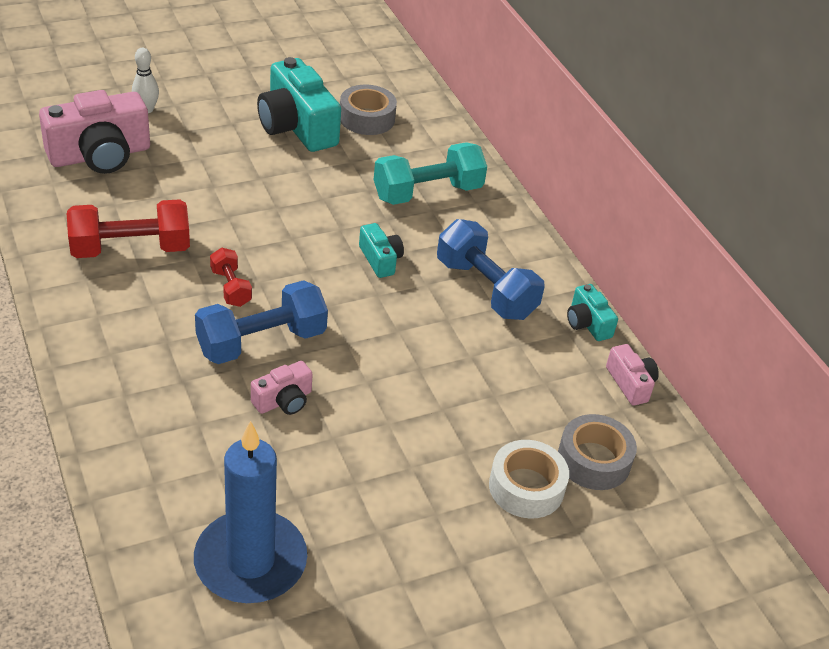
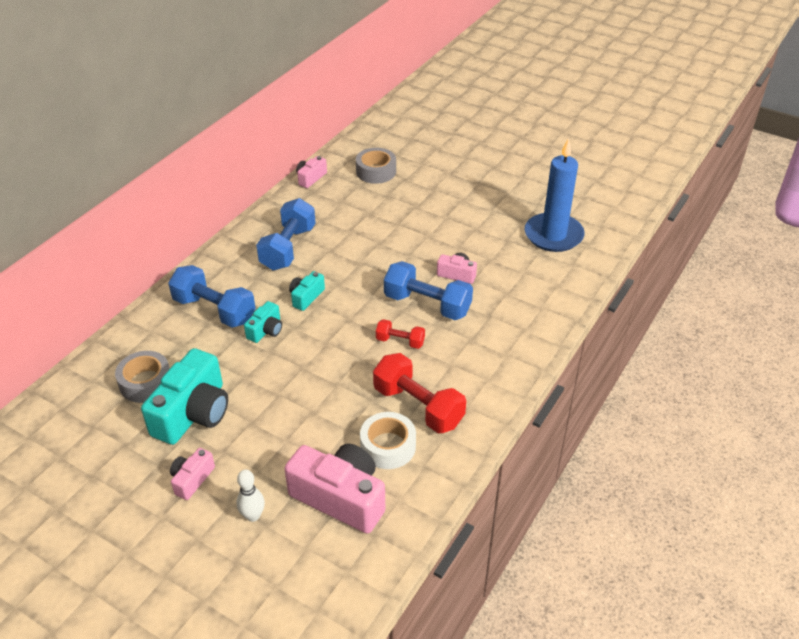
camera: 120 degrees left, 0 degrees up
red dumbbell [210,248,252,307] -> red dumbbell turned 75 degrees clockwise [376,319,425,349]
turquoise dumbbell [374,142,487,205] -> blue dumbbell [168,265,256,328]
white tape [489,440,569,519] -> white tape moved to [360,412,416,469]
turquoise camera [567,284,618,341] -> turquoise camera moved to [244,301,282,343]
none -> pink camera [170,448,215,500]

